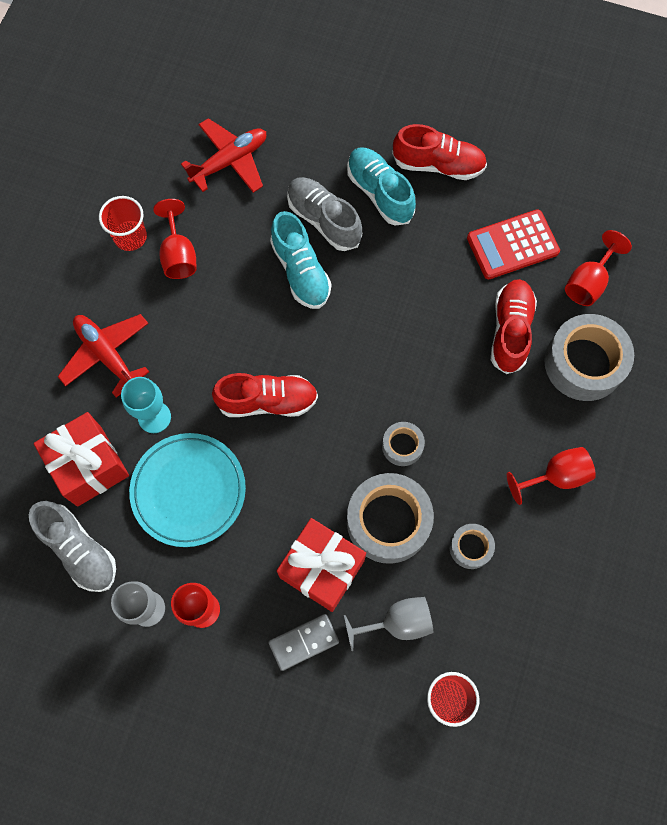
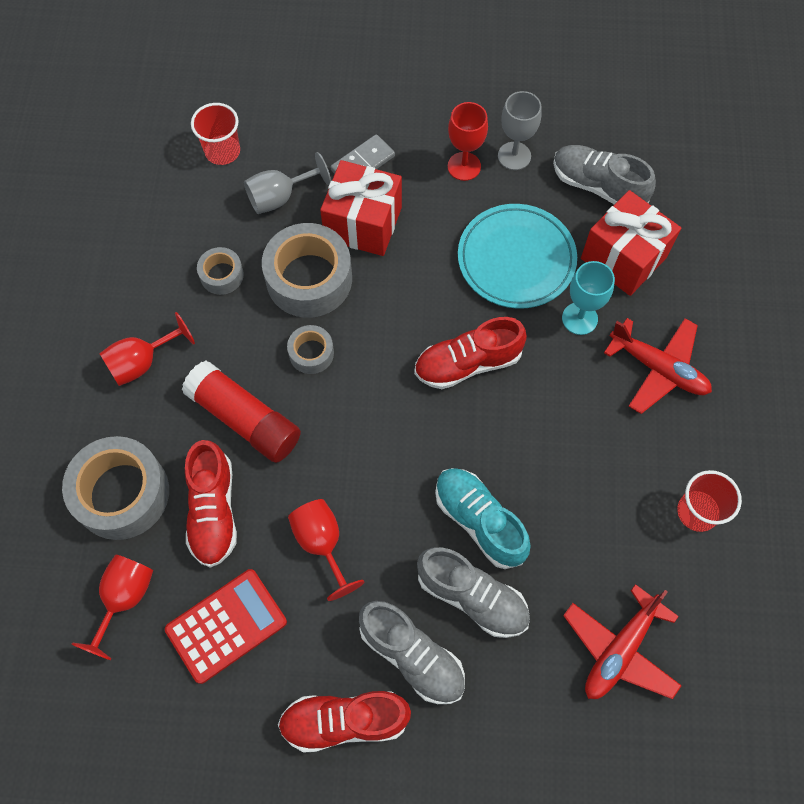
camera: 165 degrees right, 5 degrees down
red goblet [153,199,197,279] -> red goblet moved to [288,499,365,601]
turquoise shoe [347,147,416,226] -> grey shoe [359,601,465,704]
none -> red glue stick [182,361,301,463]

